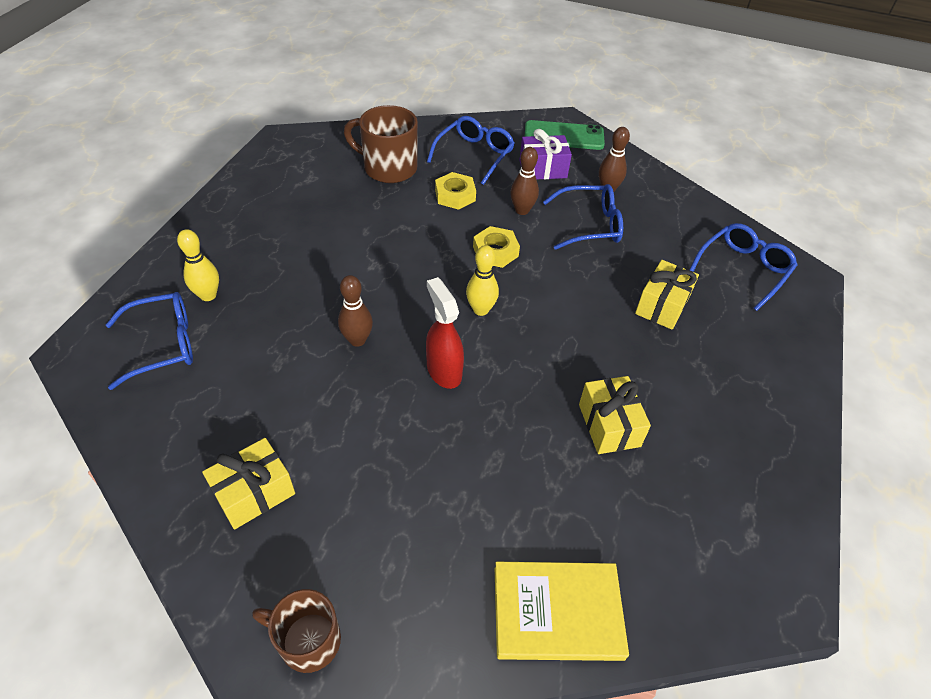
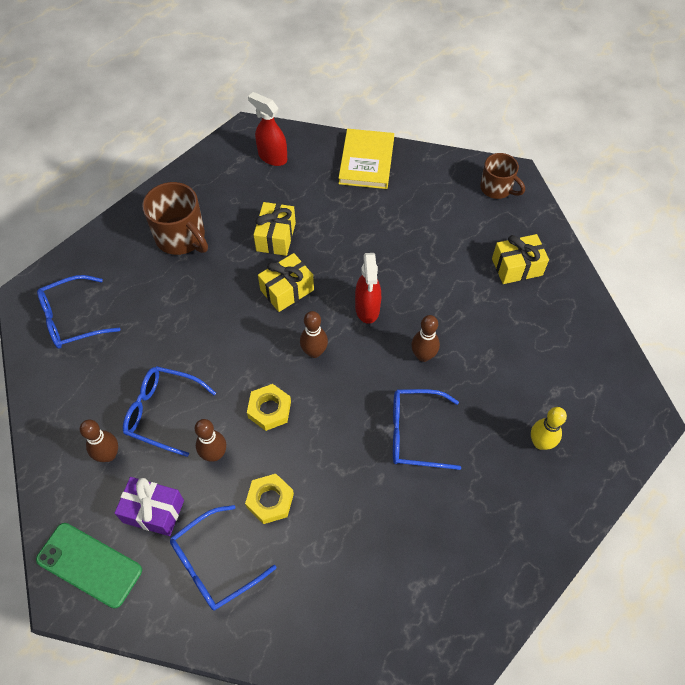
camera: 155 degrees left, 10 degrees up
blue glasses [106,292,193,390] -> blue glasses moved to [393,389,461,470]
brown mug [344,105,418,183] -> brown mug moved to [142,182,208,255]
yellow bowling pin [466,245,499,316] -> brown bowling pin [300,311,328,358]
yellow book [495,562,629,661] -> yellow book turned 75 degrees clockwise [339,129,394,189]
yellow gift [635,260,699,330] -> yellow gift moved to [258,253,314,312]
none -> red spray bottle [248,92,287,166]

